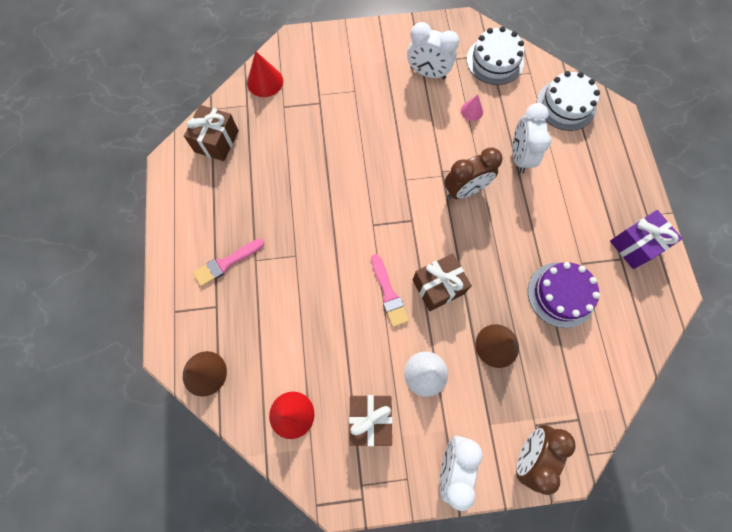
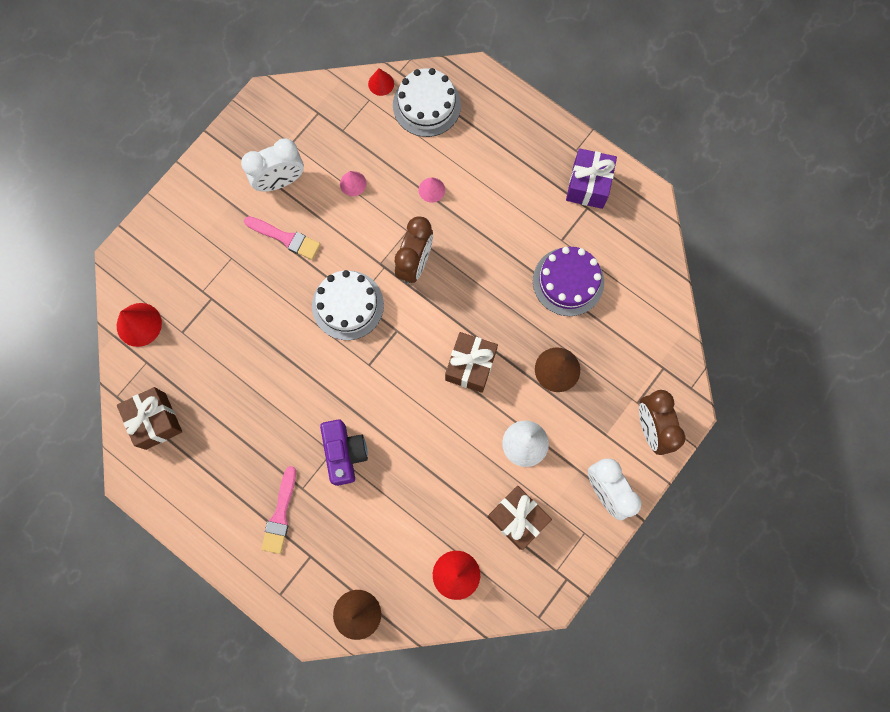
camera: 45 degrees left, 5 degrees up
pink brush [371,254,409,327] -> pink brush moved to [244,216,320,260]
white cake [467,26,524,85] -> white cake moved to [312,270,384,340]
white clock [513,103,551,173] -> pink cone [419,178,445,203]
none -> purple camera [320,419,368,486]
none -> red cone [368,68,394,96]

